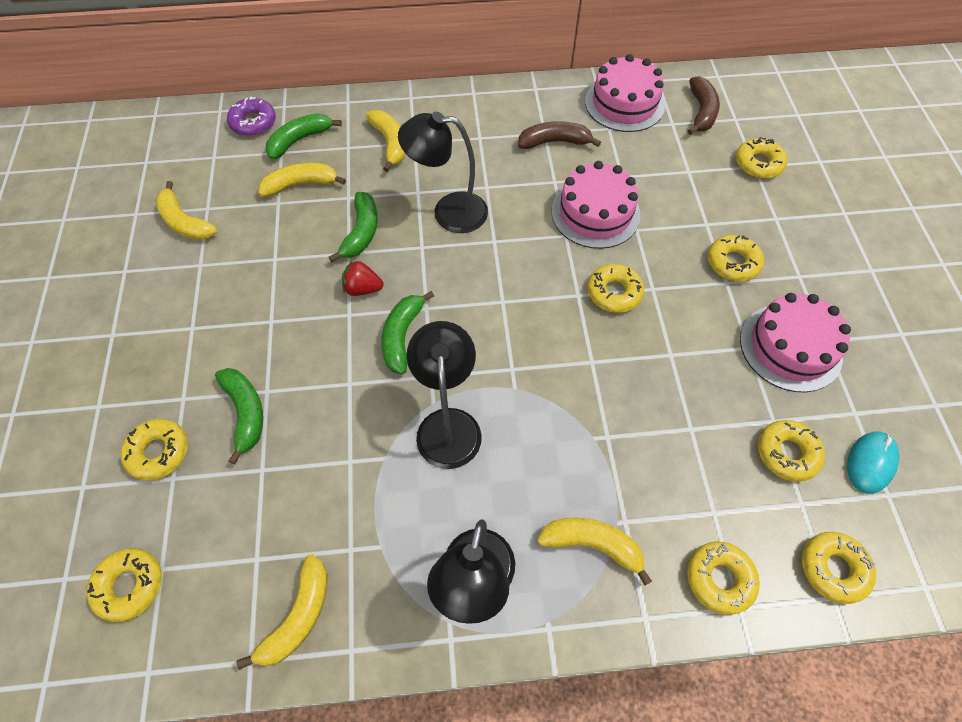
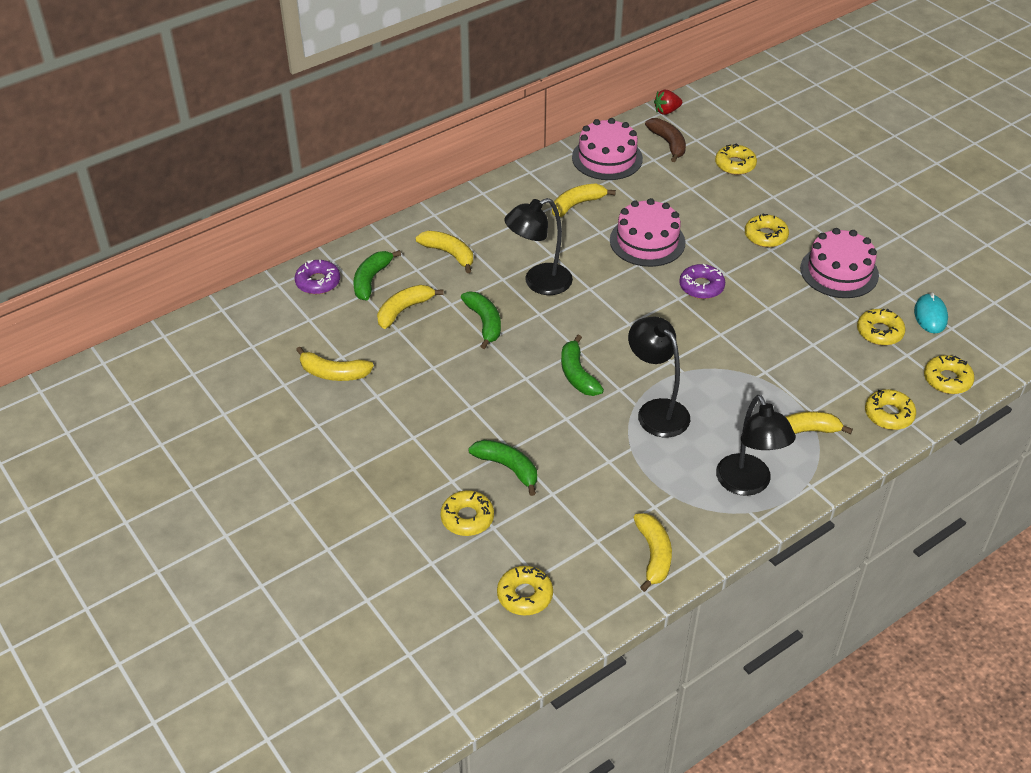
camera: 30 degrees left, 15 degrees down
red strawberry [342,260,383,296] -> red strawberry moved to [654,90,682,115]
brown banana [518,121,601,149] -> yellow banana [552,183,616,217]
yellow donut [587,264,644,313] -> purple donut [679,264,725,299]

